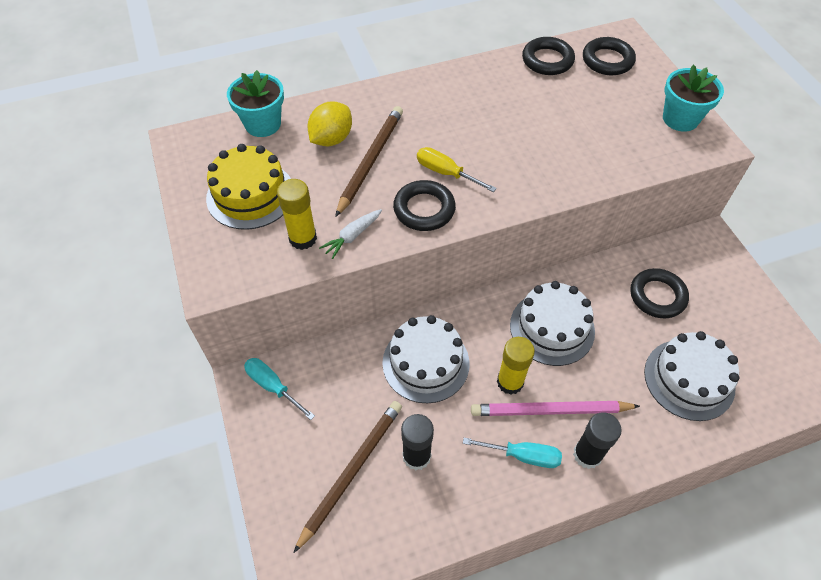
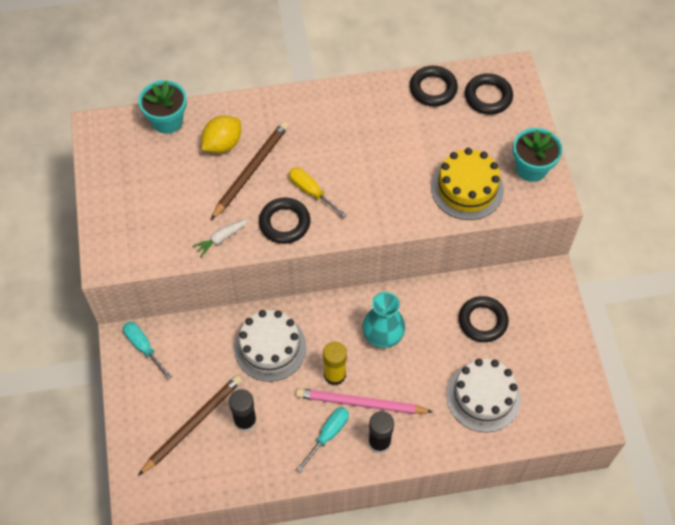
camera: 10 degrees right, 5 degrees up
yellow cake [206,144,291,230] -> yellow cake moved to [431,148,504,220]
yellow glue stick [277,179,317,250] -> none
turquoise screwdriver [463,438,562,468] -> turquoise screwdriver turned 75 degrees counterclockwise [297,407,349,472]
white cake [510,281,595,366] -> turquoise vase [363,292,405,348]

